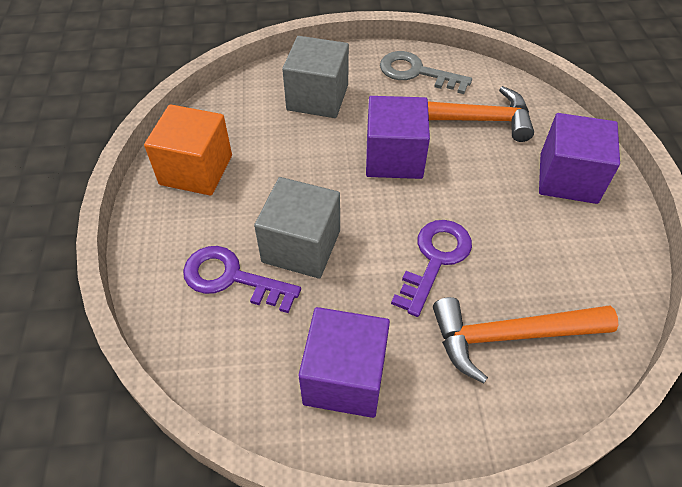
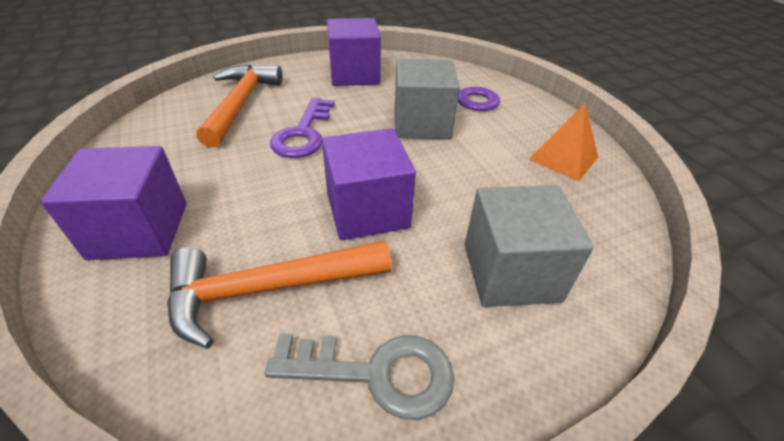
camera: 160 degrees right, 10 degrees down
orange cube [144,104,232,196] -> orange pyramid [528,103,598,181]
orange hammer [433,297,618,383] -> orange hammer turned 60 degrees counterclockwise [196,64,283,148]

